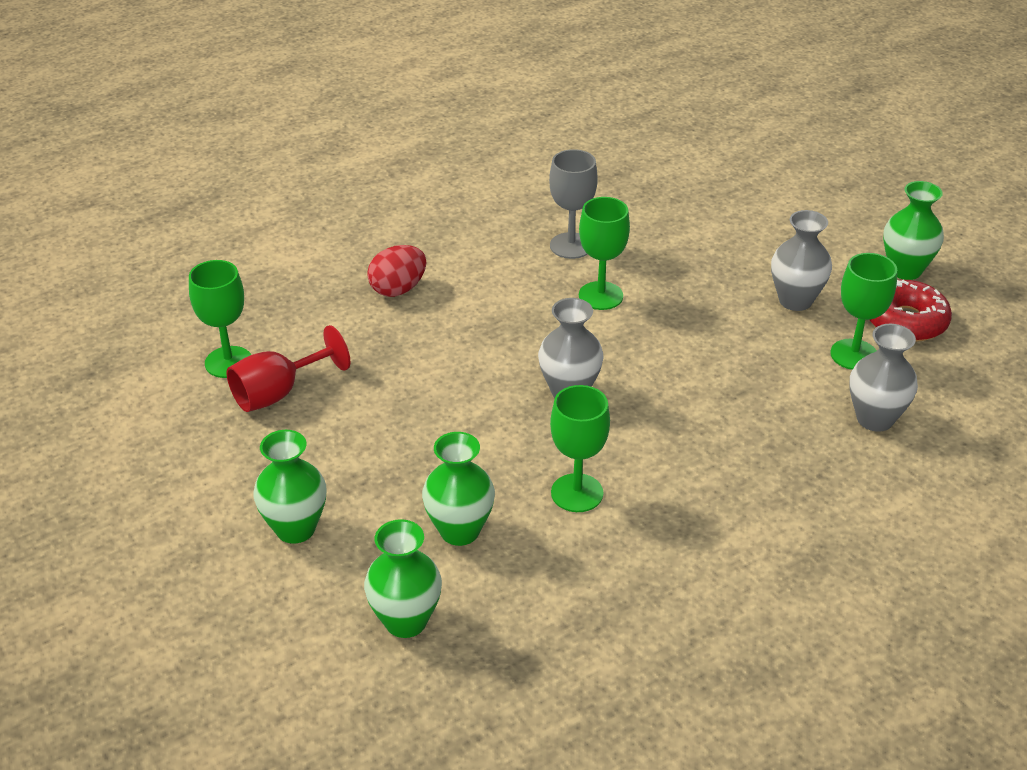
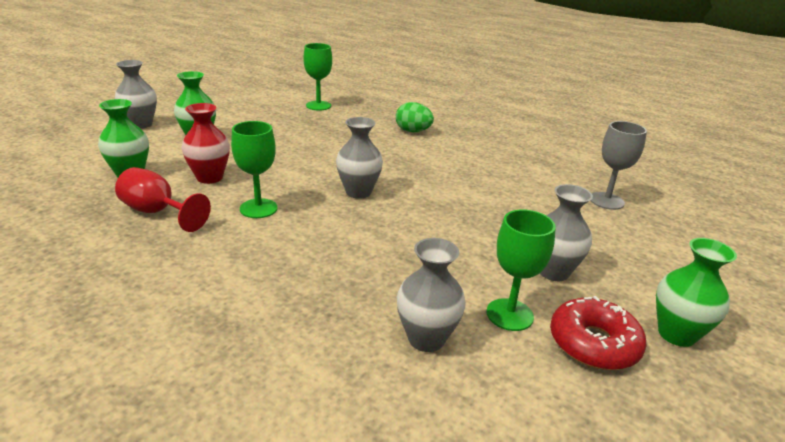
camera: 65 degrees right, 10 degrees down
red goblet [227,325,350,412] -> red goblet moved to [115,167,211,232]
red egg [367,245,426,297] -> green egg [396,102,434,132]
green vase [422,432,495,546] -> red vase [182,103,230,184]
grey goblet [549,149,598,259] -> grey goblet moved to [590,121,647,210]
green goblet [579,197,630,310] -> none
none -> grey vase [115,60,157,129]

